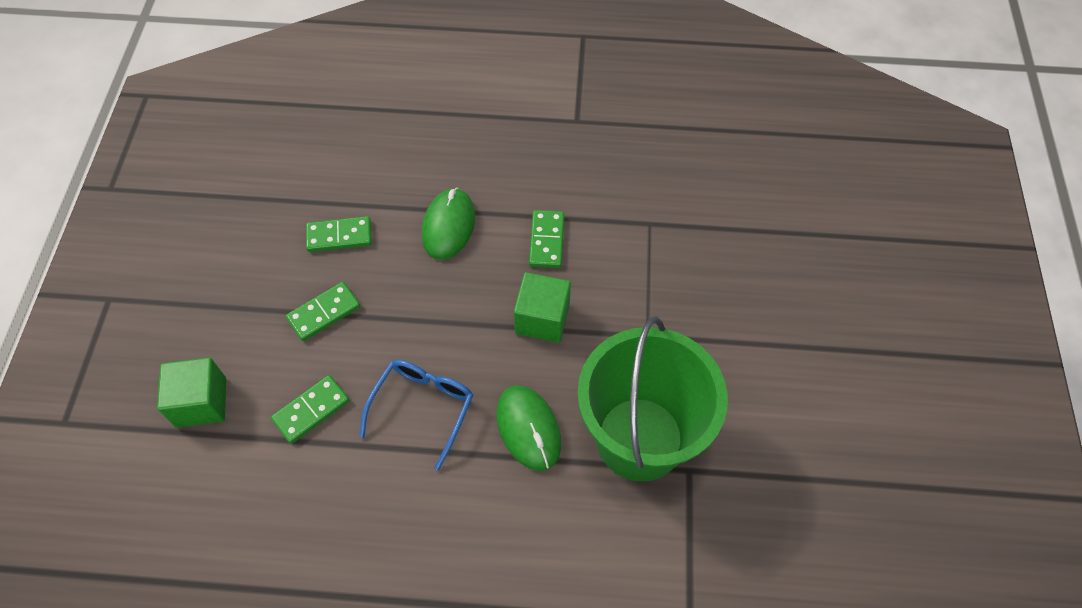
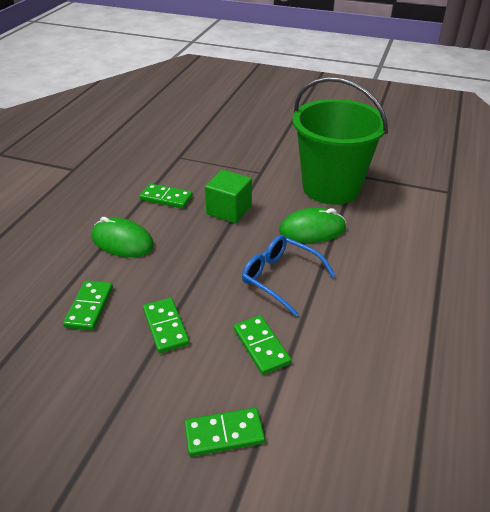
camera: 75 degrees left, 20 degrees down
green cube [157,358,226,428] -> green domino [184,408,265,456]

